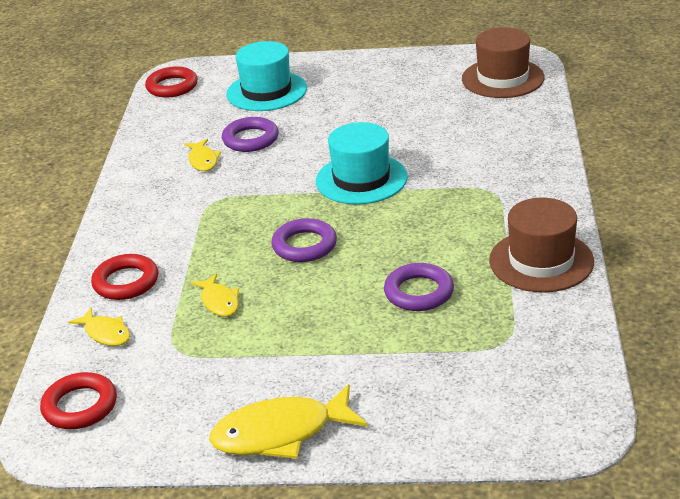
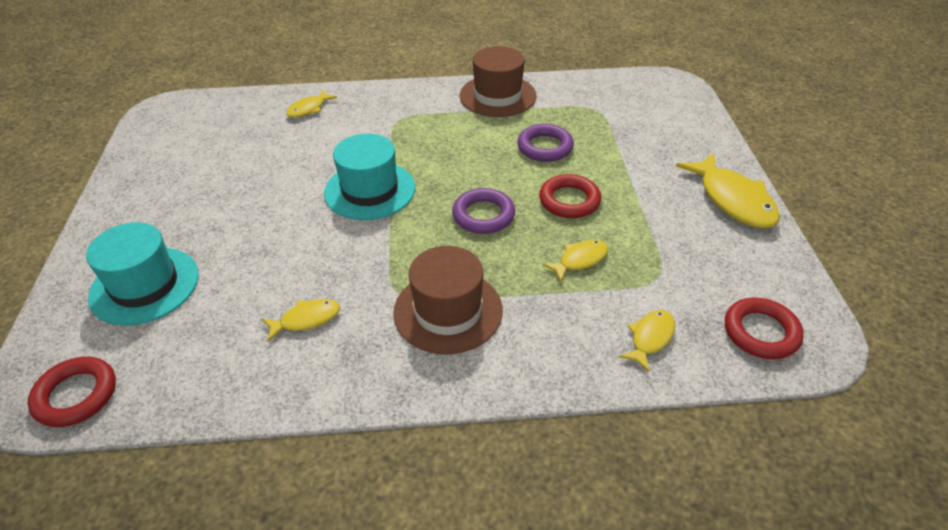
camera: 100 degrees left, 10 degrees up
red ring [91,254,158,300] -> red ring moved to [539,174,601,218]
purple ring [222,117,279,152] -> none
brown hat [462,27,545,98] -> brown hat moved to [393,246,503,354]
none -> yellow fish [286,90,337,118]

